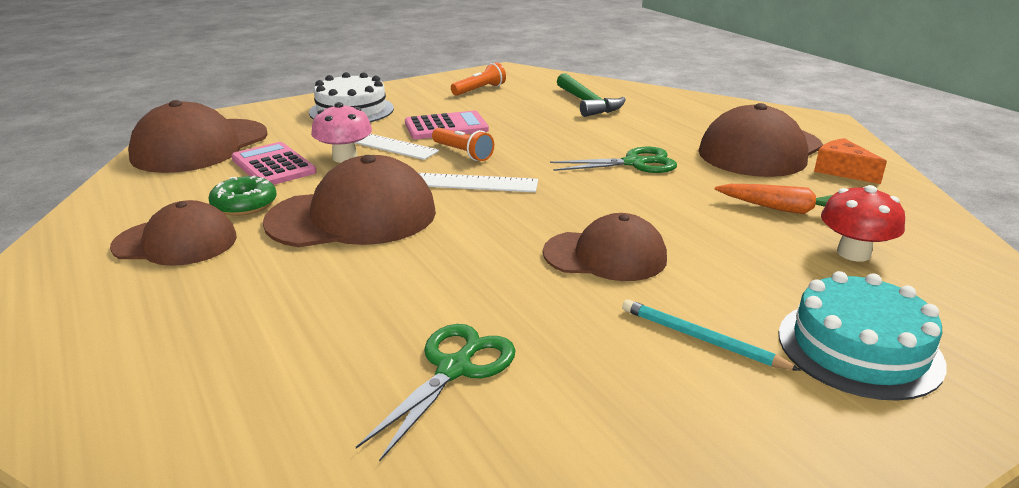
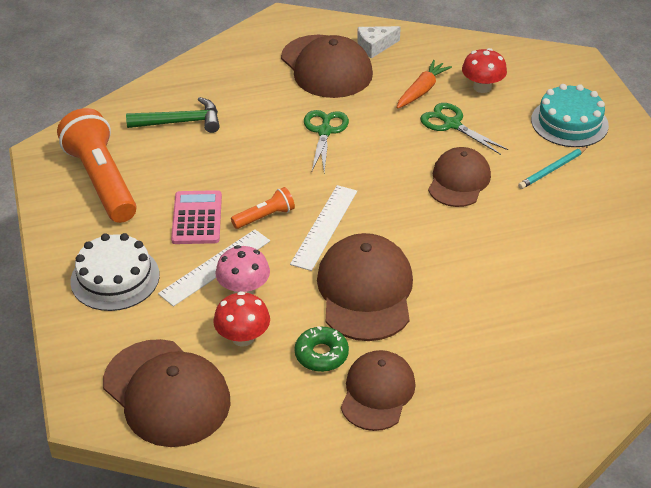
camera: 75 degrees left, 15 degrees up
pink calculator [231,142,317,185] -> red mushroom [213,291,270,347]
green scissors [356,324,515,462] -> green scissors moved to [420,103,508,155]
orange flashlight [451,62,506,96] -> orange flashlight [57,108,137,223], size x2.13
orange cheese [814,138,887,184] -> white cheese [357,26,401,58]

